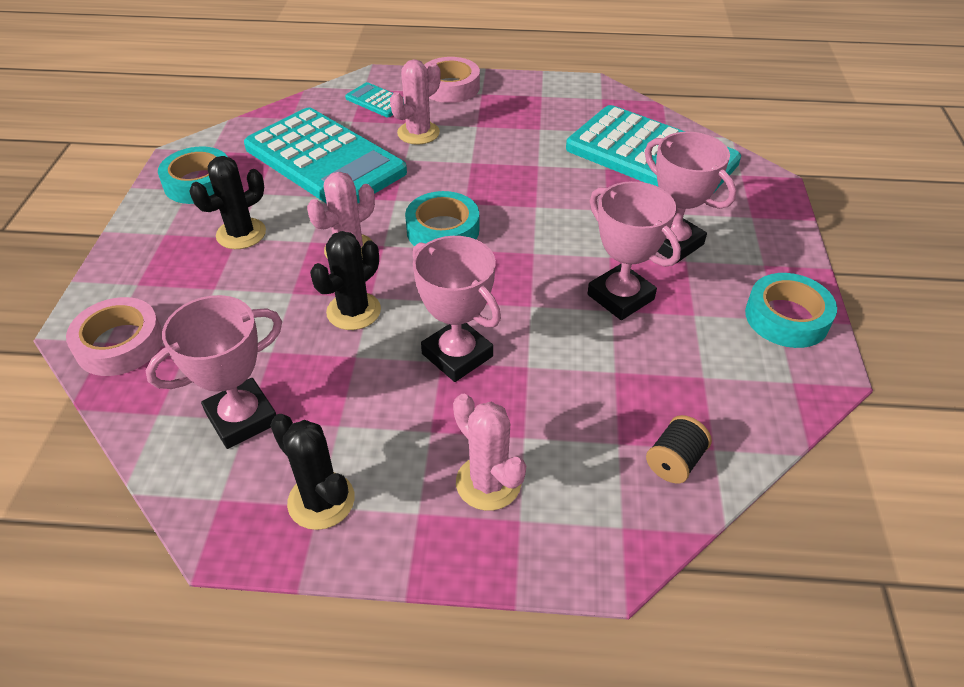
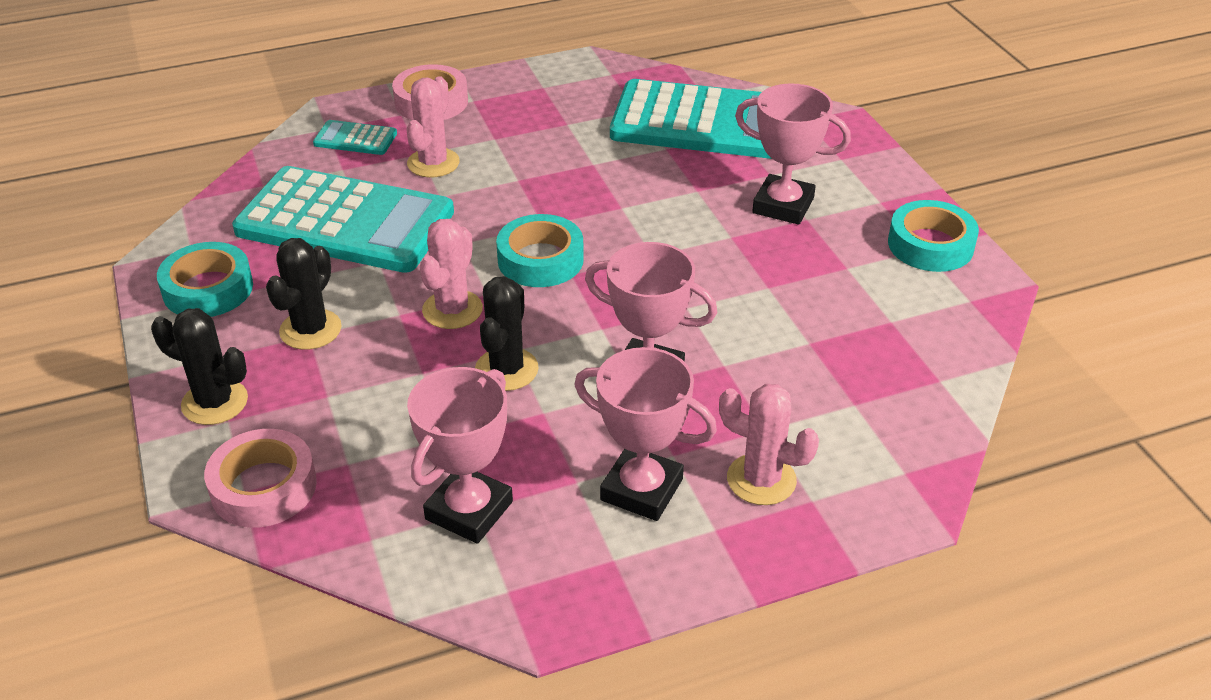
camera: 25 degrees left, 5 degrees down
black cactus [270,414,355,530] -> black cactus moved to [151,308,248,425]
pink trophy [587,181,681,320] -> pink trophy moved to [574,347,717,521]
black spool [646,415,712,483] -> none

